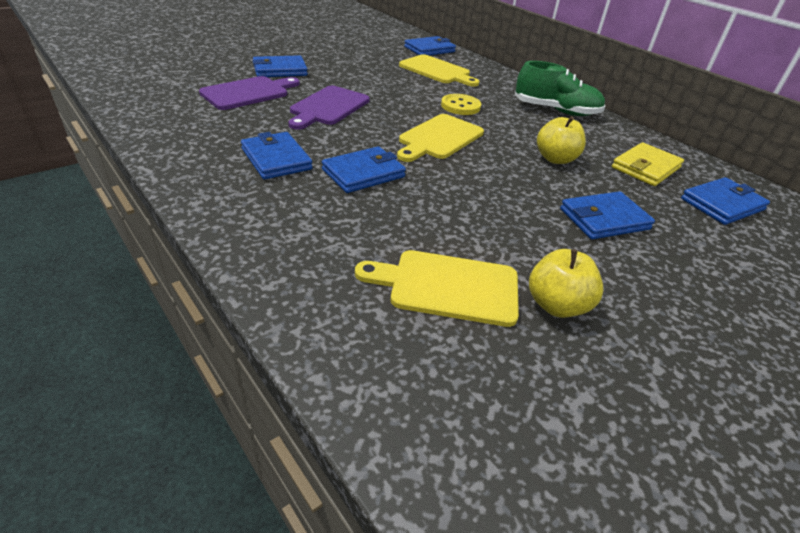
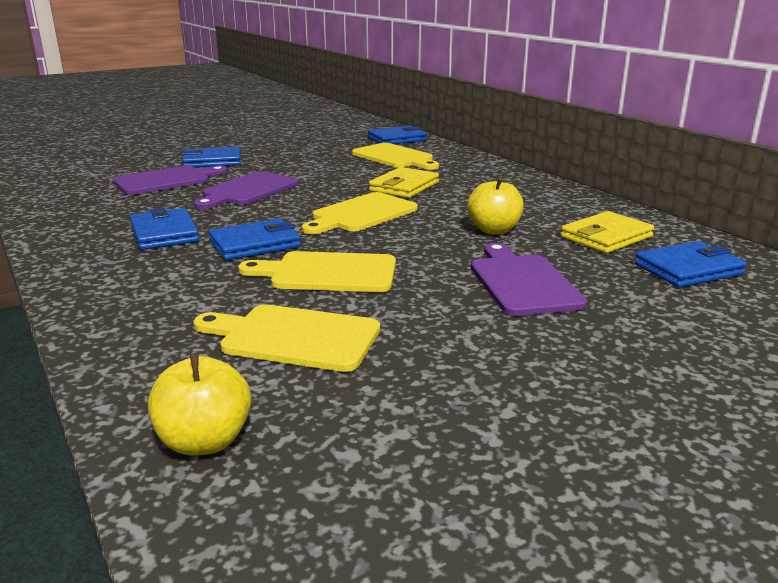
camera: 10 degrees right, 15 degrees down
yellow button [441,94,481,115] -> yellow wallet [369,167,439,198]
green shoe [515,61,605,116] -> none
yellow apple [529,249,604,318] -> yellow apple moved to [148,354,252,456]
blue wallet [560,191,655,239] -> purple cutting board [471,243,587,316]
none -> yellow cutting board [238,251,396,292]

